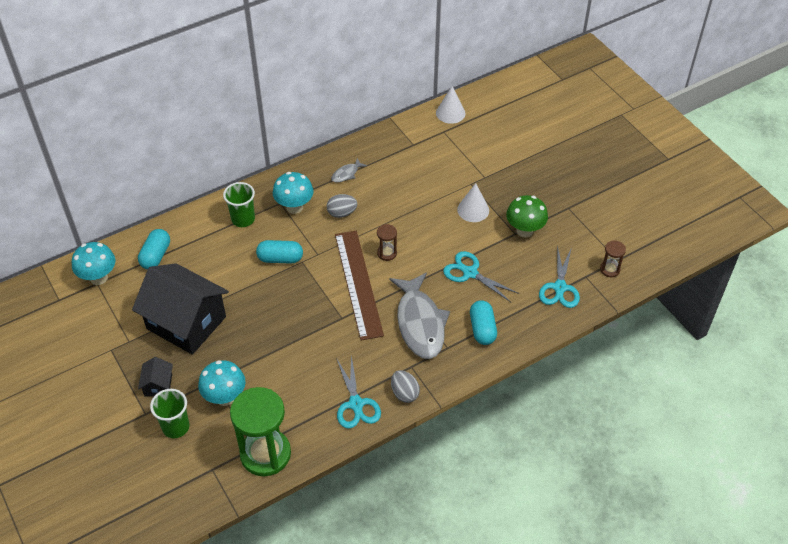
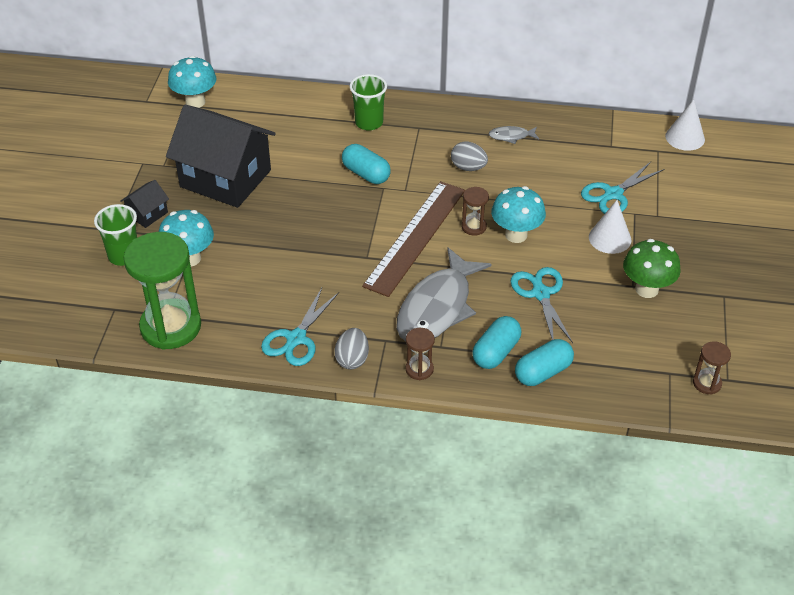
camera: 40 degrees right, 5 degrees down
black house [132,263,229,355] -> black house turned 45 degrees counterclockwise [166,105,276,208]
turquoise capsule [138,229,170,269] -> turquoise capsule moved to [515,339,574,386]
turquoise mushroom [273,172,314,214] -> turquoise mushroom moved to [491,186,546,243]
turquoise scissors [539,245,580,308] -> turquoise scissors moved to [581,162,664,214]
none -> brown hourglass [406,328,435,380]

